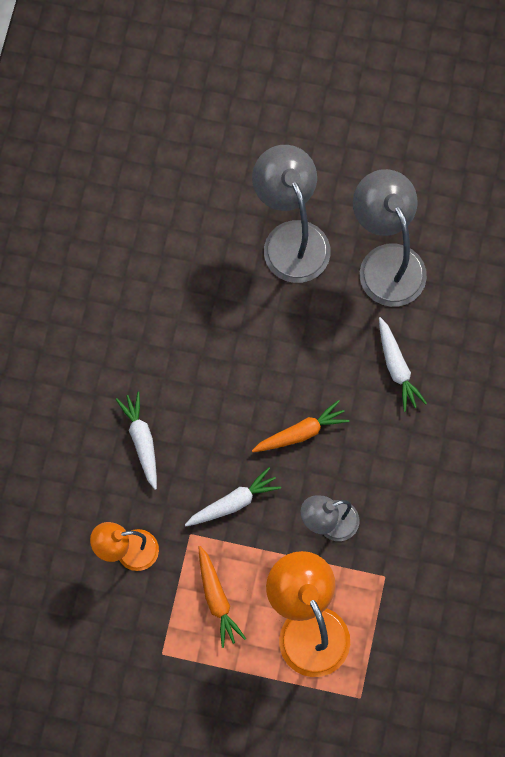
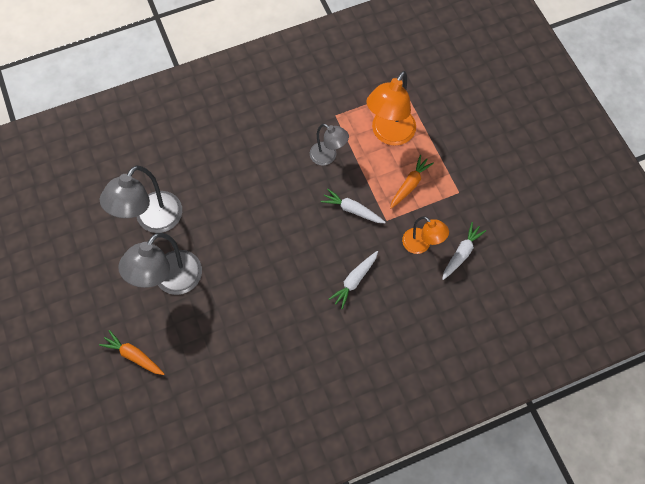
camera: 125 degrees left, 5 degrees down
orange carrot [252,400,349,452] -> orange carrot moved to [99,330,164,375]
white carrot [379,317,427,412] -> white carrot moved to [442,222,486,280]

